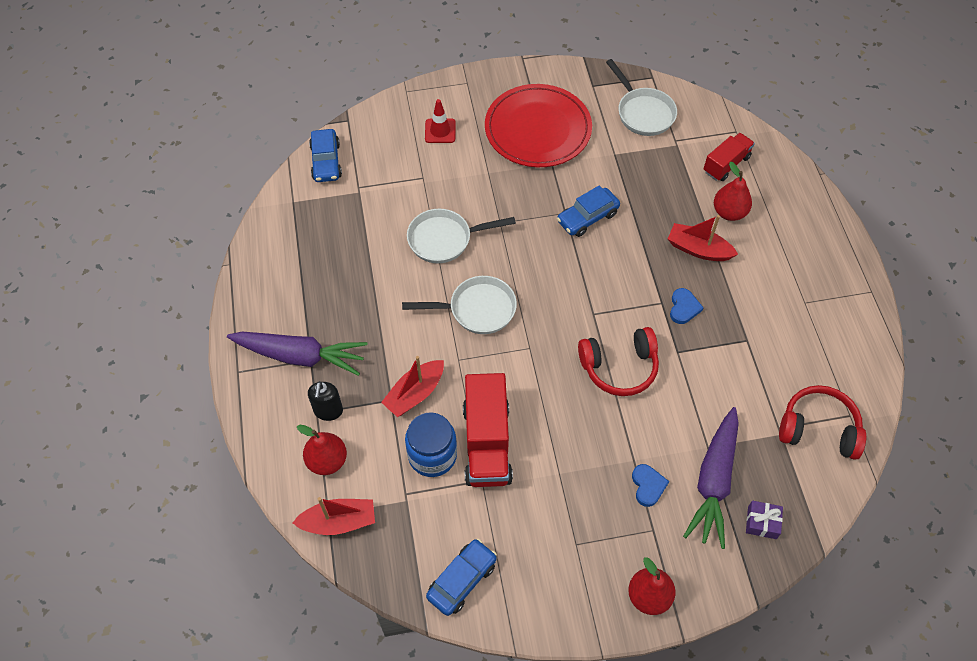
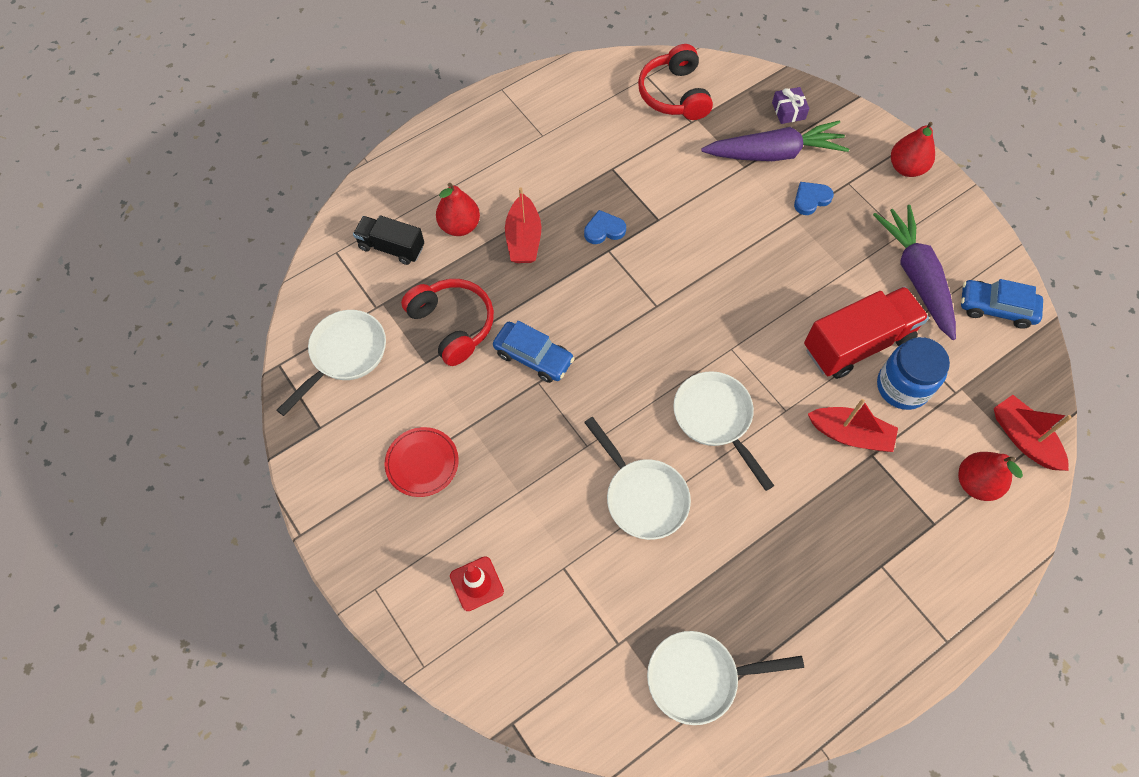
camera: 115 degrees left, 5 degrees up
purple carrot [227,332,368,376] -> purple carrot moved to [873,205,956,340]
black soap dispenser [308,381,343,421] -> none
blue car [309,129,342,182] -> none
red plate [485,84,592,167] -> red plate [384,427,459,497], size x0.50
red headphones [578,327,659,396] -> red headphones moved to [401,279,494,366]
red truck [704,133,755,181] -> black truck [353,216,424,265]
none -> white pan [647,631,804,725]

